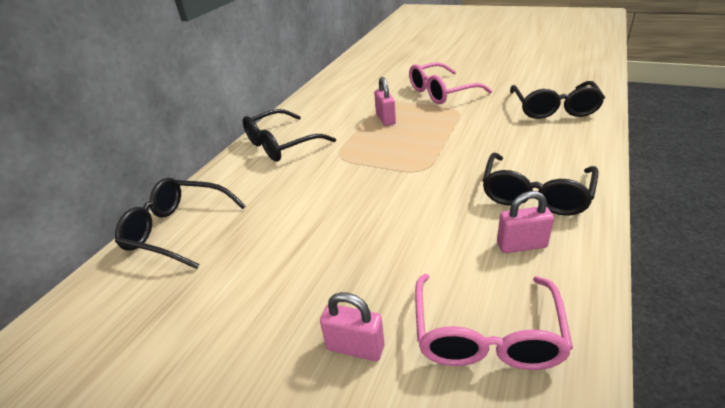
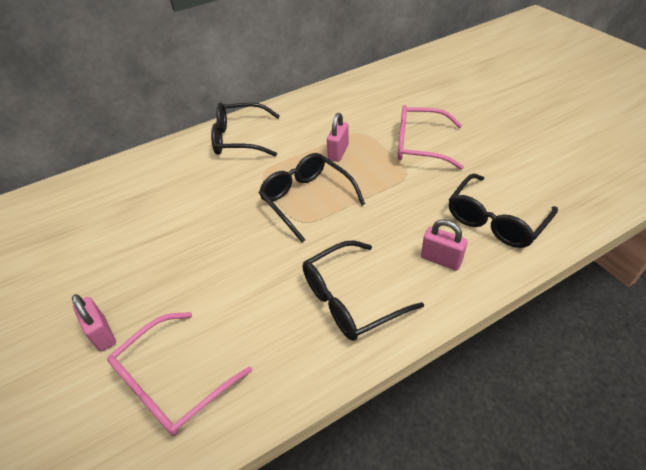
camera: 35 degrees right, 10 degrees up
black glasses [115,178,246,269] -> black glasses moved to [259,153,365,243]
pink padlock [497,191,554,253] -> pink padlock moved to [421,219,468,271]

